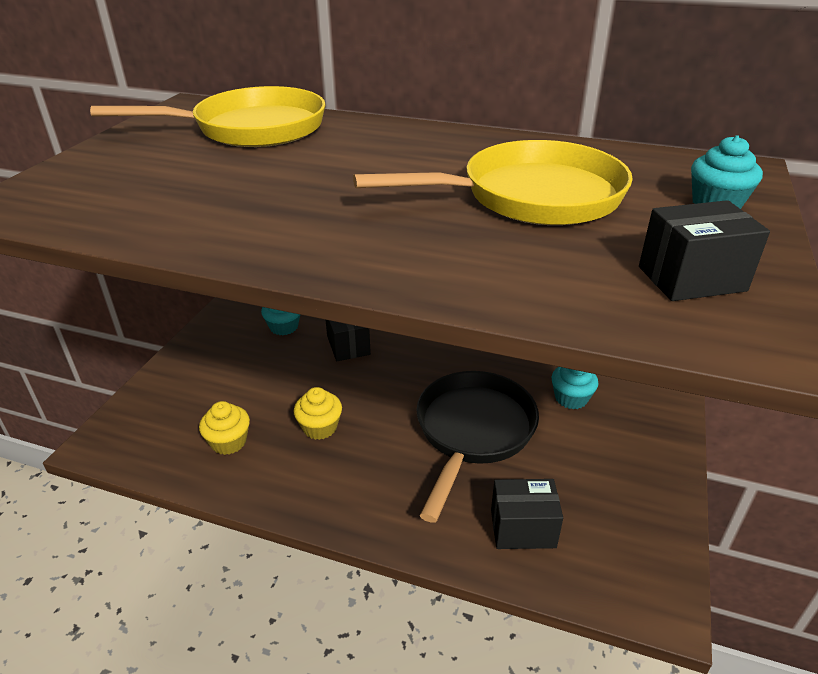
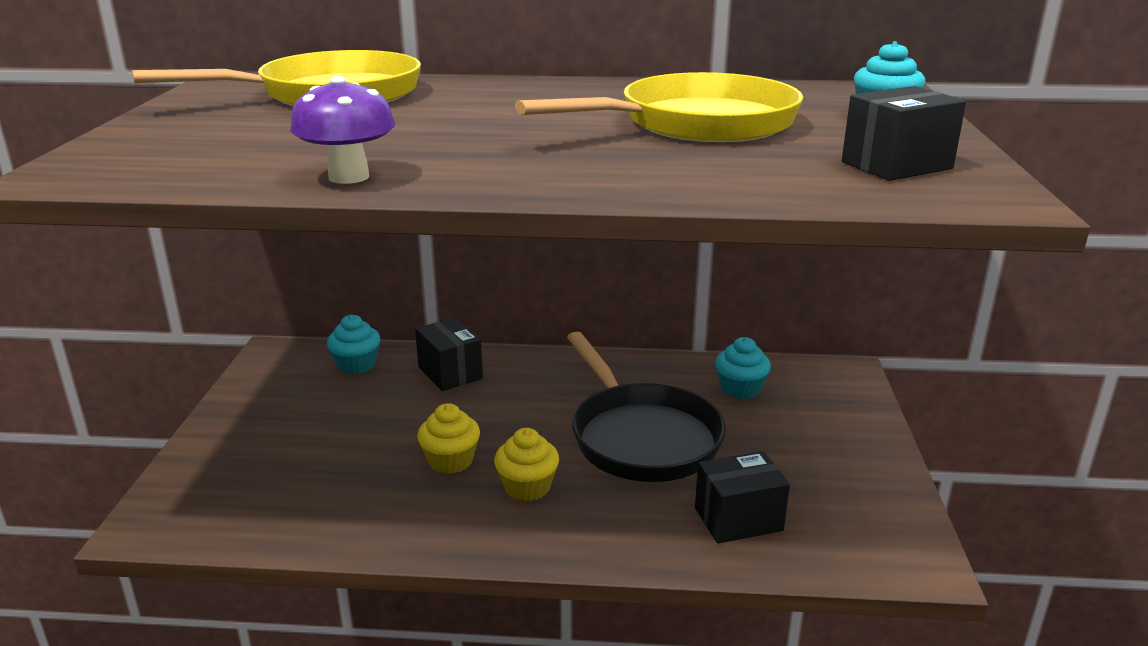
camera: 15 degrees left, 10 degrees down
yellow cupcake [199,401,250,455] -> yellow cupcake moved to [494,428,559,501]
black pan [417,371,539,523] -> black pan turned 150 degrees clockwise [567,332,726,482]
none -> purple mushroom [290,76,395,184]

